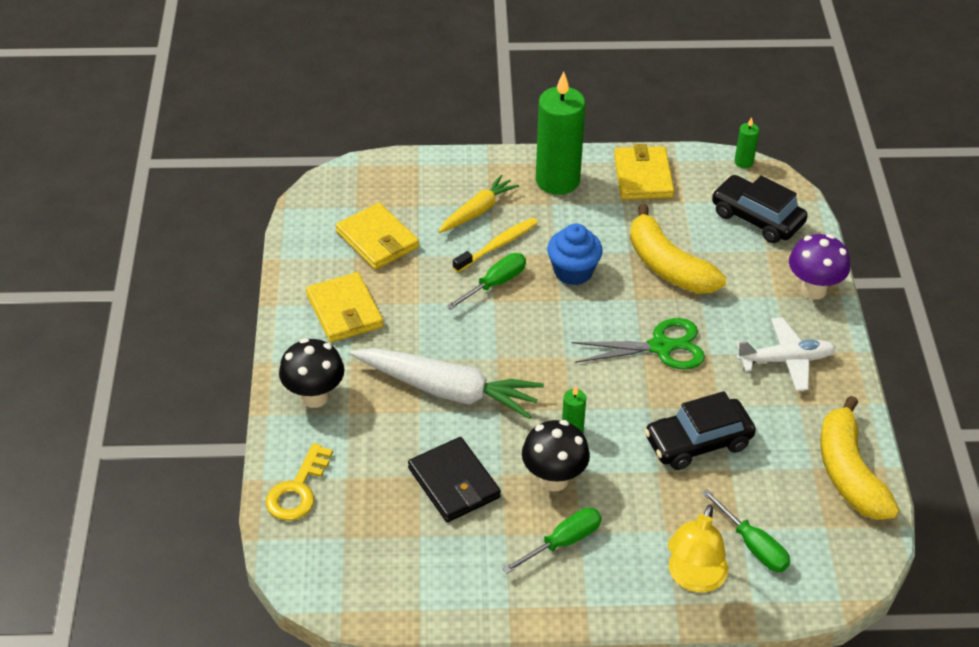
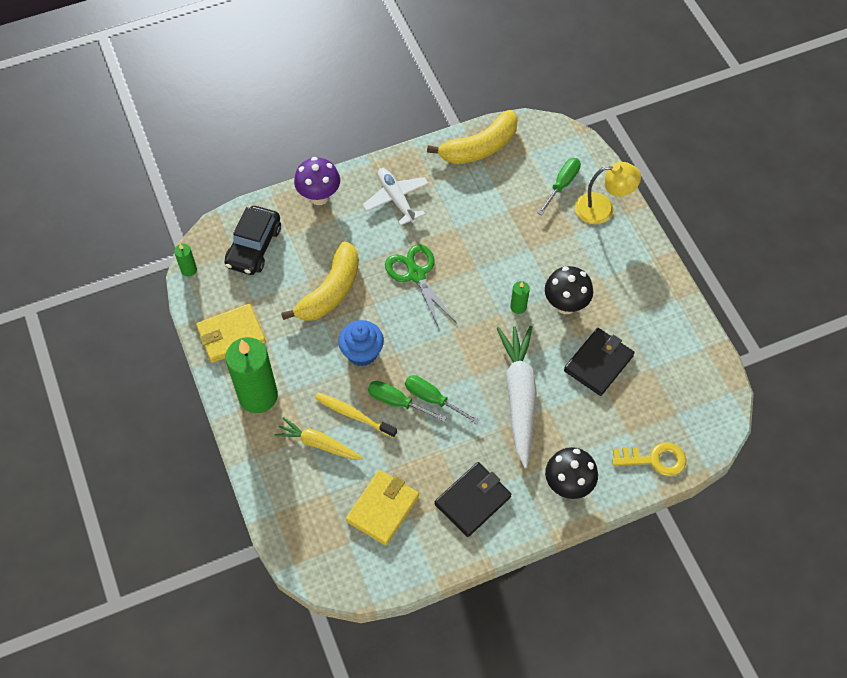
camera: 110 degrees left, 15 degrees up
yellow wallet [306,272,383,343] -> black wallet [435,462,512,537]
green screwdriver [502,508,602,574] -> green screwdriver moved to [405,375,479,424]
black car [644,391,756,470] -> none

